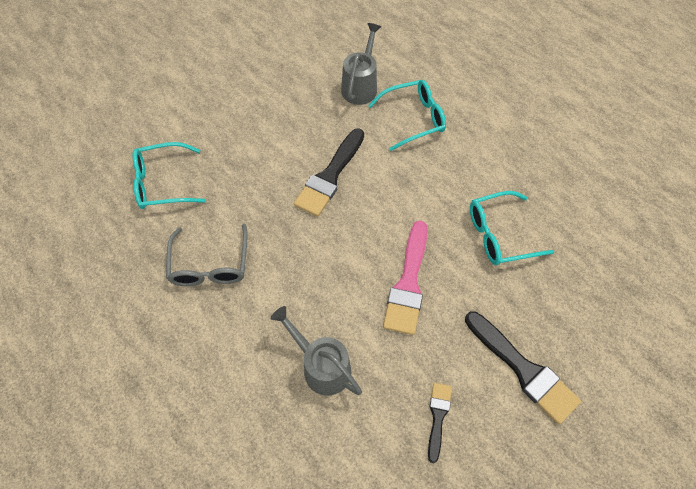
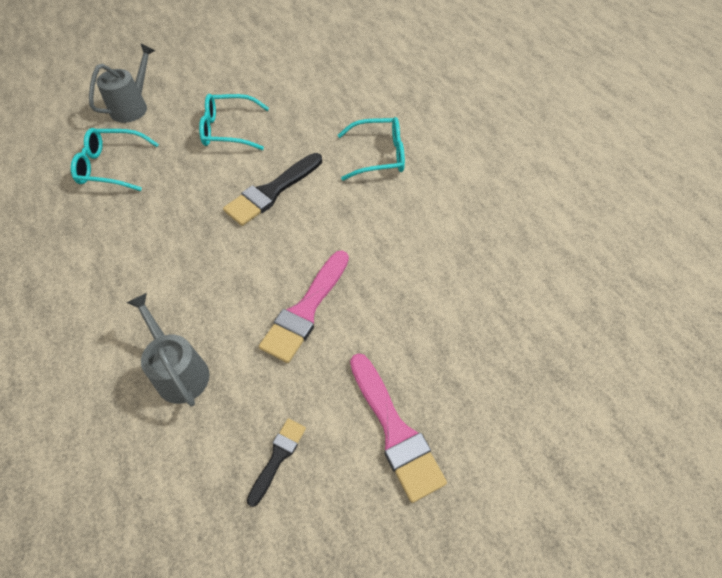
camera: 15 degrees right, 5 degrees down
grey glasses [166,223,247,286] -> none
grey watering can [341,23,381,105] -> grey watering can moved to [89,43,155,123]
black brush [465,311,581,424] -> pink brush [350,353,447,503]
turquoise glasses [470,191,554,265] -> turquoise glasses moved to [199,94,269,150]

